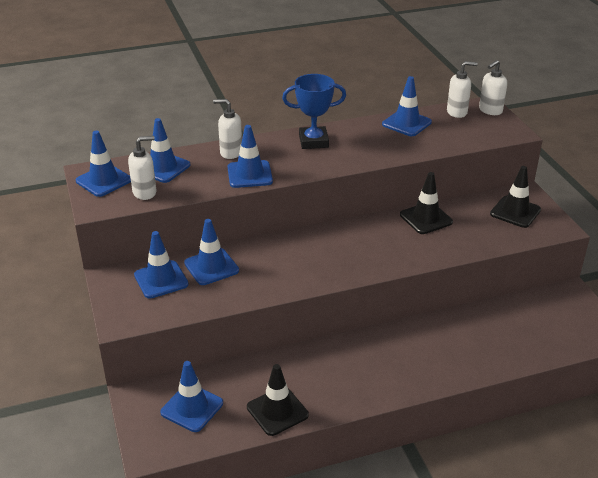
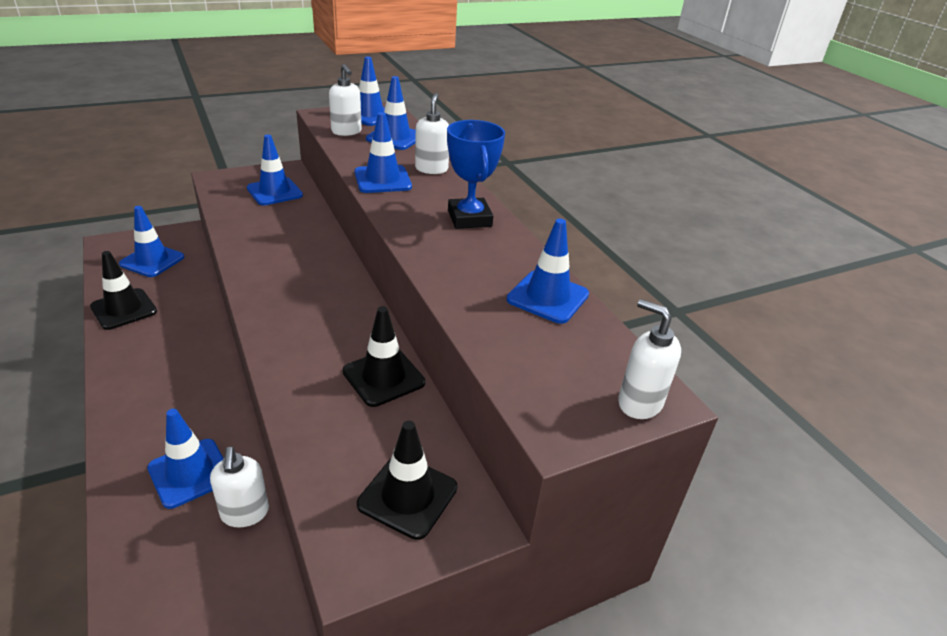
camera: 80 degrees right, 0 degrees up
blue traffic cone [184,219,239,285] -> blue traffic cone moved to [147,409,224,509]
white soap dispenser [447,61,478,118] -> white soap dispenser moved to [210,447,269,528]

